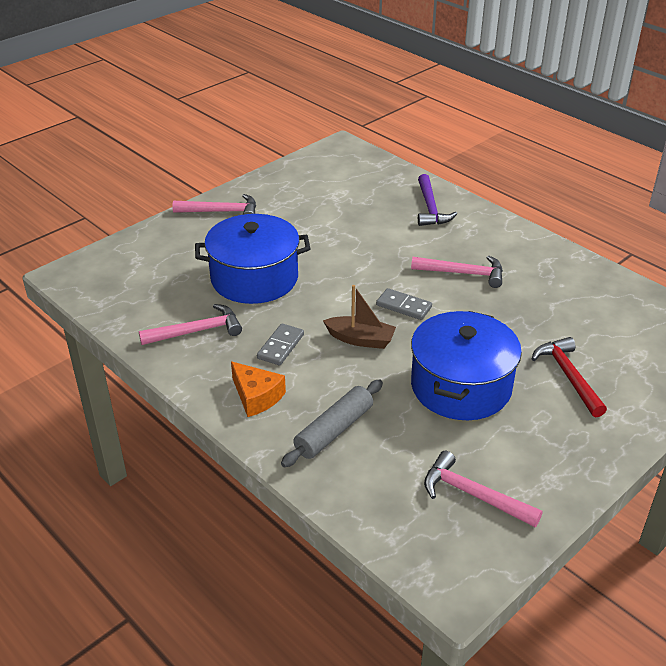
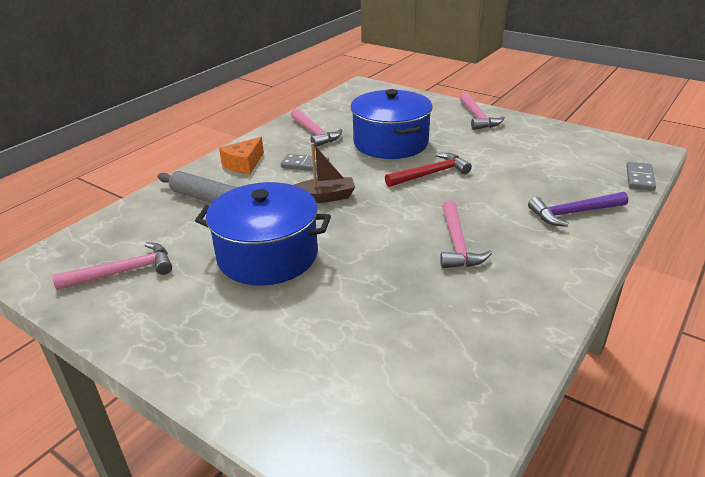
camera: 80 degrees right, 5 degrees down
brown boat [323,285,396,349] -> brown boat turned 105 degrees counterclockwise [294,143,355,203]
grey domino [376,288,432,320] -> grey domino moved to [626,162,656,191]
pink hammer [424,451,543,527] -> pink hammer turned 45 degrees clockwise [52,242,172,290]
red hammer [532,337,607,417] -> red hammer moved to [385,153,472,187]

